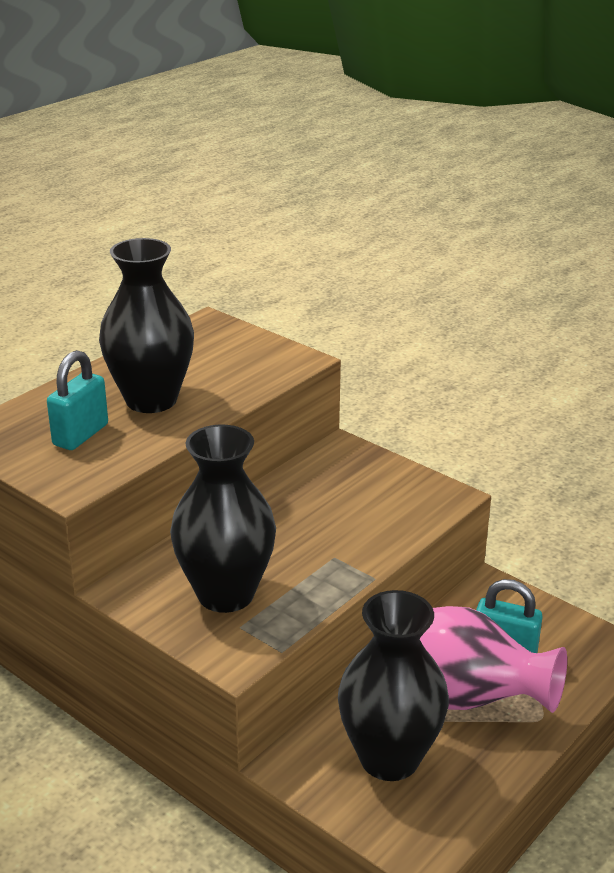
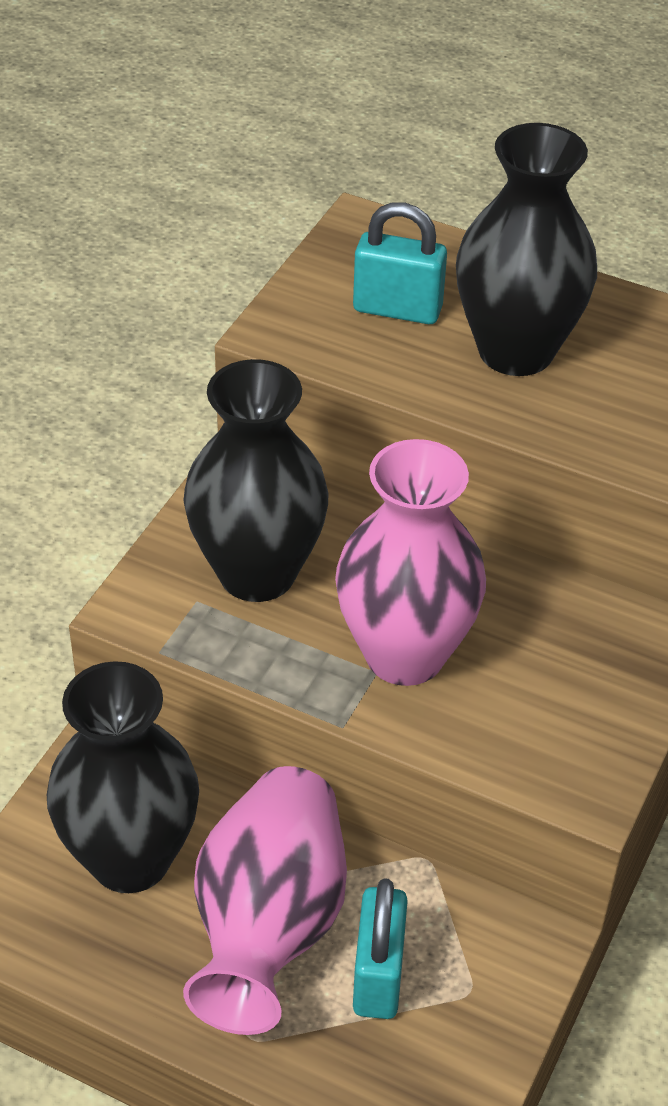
camera: 75 degrees right, 15 degrees up
none -> pink vase [335,439,486,686]

